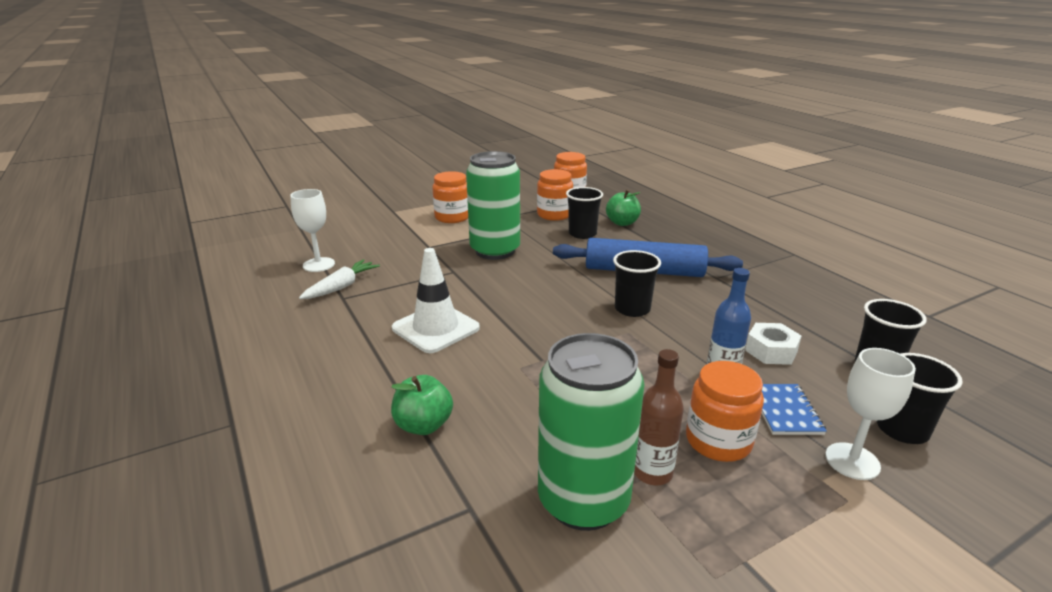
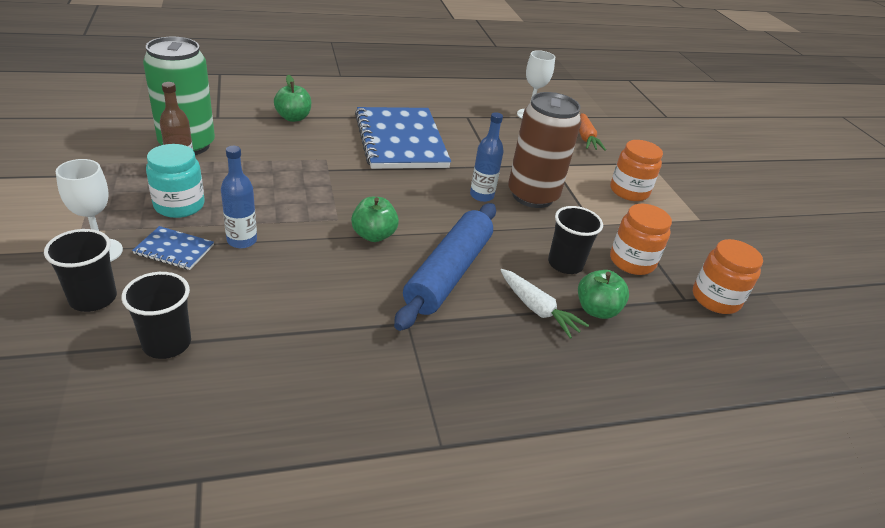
camera: 100 degrees right, 10 degrees up
white carrot [299,259,380,299] -> white carrot moved to [501,269,589,339]
white traffic cone [392,248,480,353] -> blue notebook [355,107,451,169]
green can [466,151,520,260] -> brown can [508,92,581,208]
black cup [613,250,661,317] -> green apple [351,197,399,242]
orange jar [686,361,764,462] -> turquoise jar [146,144,205,218]
white nut [745,323,802,365] -> none
none -> blue bottle [470,112,504,202]
none -> orange carrot [579,113,606,151]

